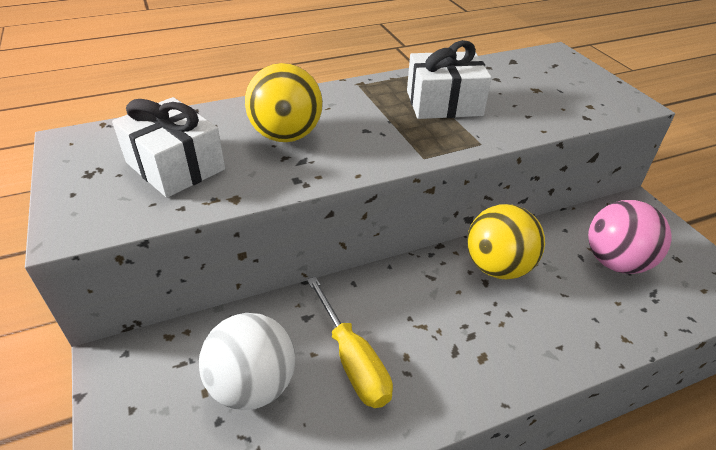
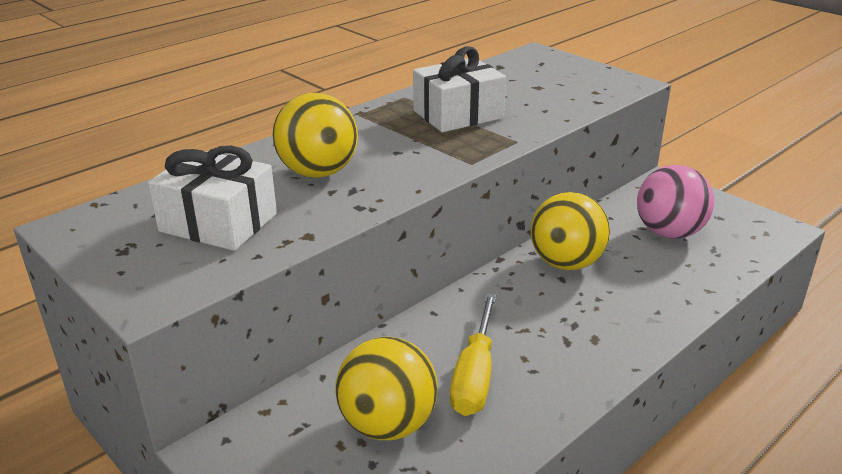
camera: 20 degrees left, 10 degrees down
white ball [199,313,295,410] -> yellow ball [335,337,438,440]
yellow screwdriver [307,276,393,408] -> yellow screwdriver turned 60 degrees clockwise [450,293,496,416]

